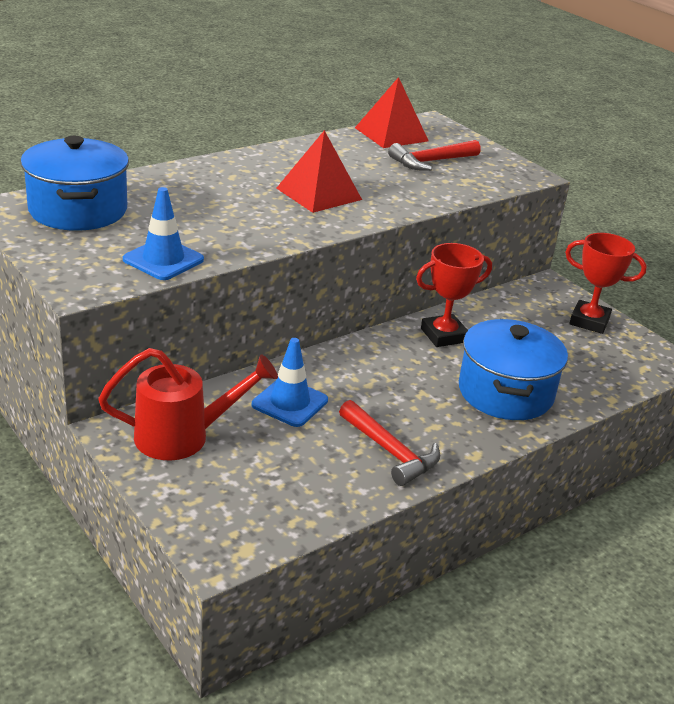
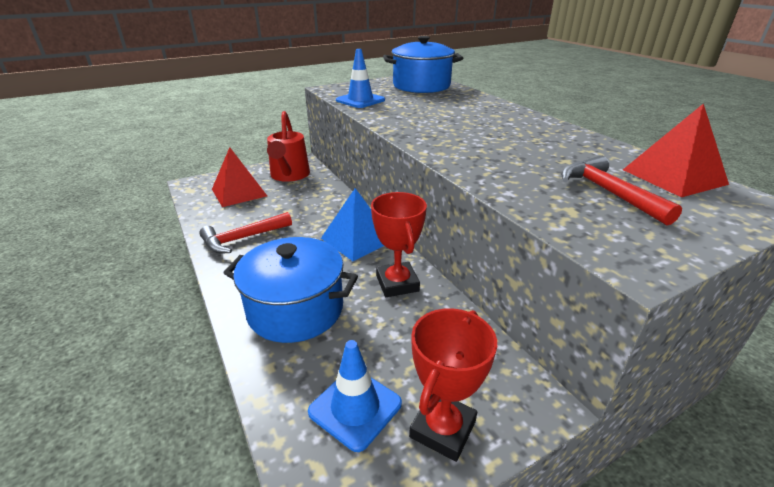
camera: 100 degrees right, 0 degrees up
blue traffic cone [252,338,328,427] -> blue traffic cone moved to [308,340,402,452]
red pyramid [276,130,362,213] -> red pyramid moved to [212,147,267,207]
none -> blue pyramid [321,188,384,261]

